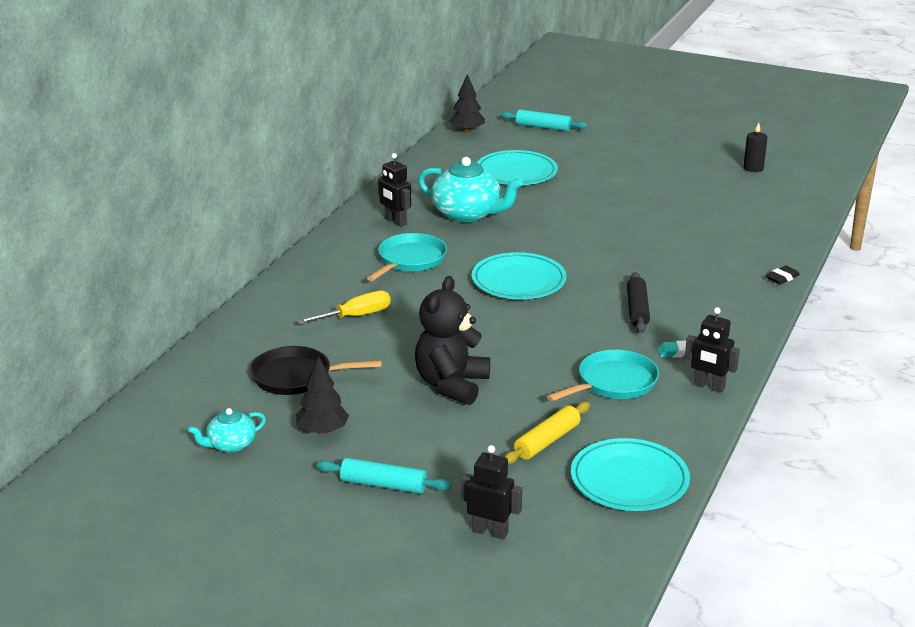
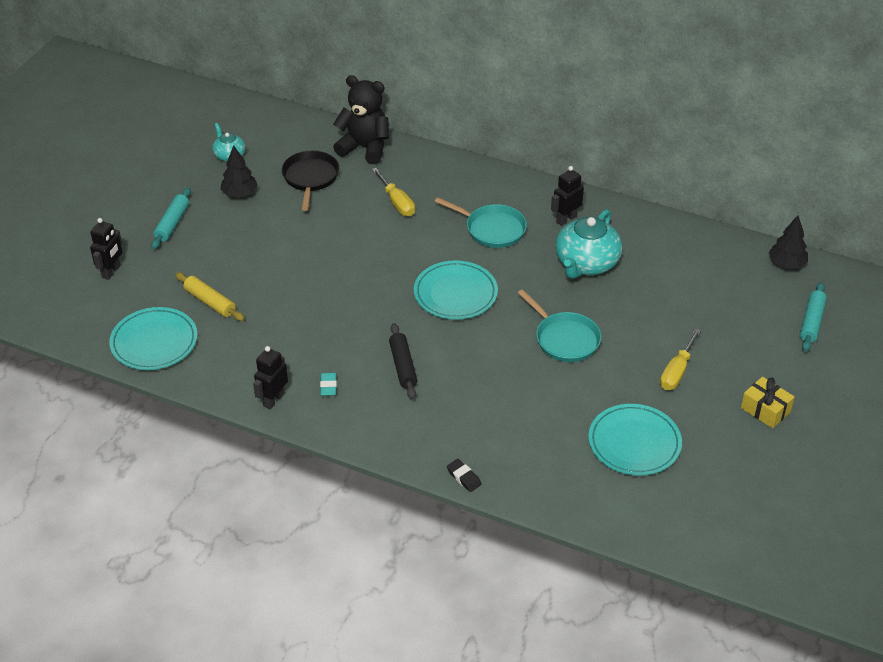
camera: 90 degrees right, 15 degrees up
black teddy bear [415,276,490,405] -> black teddy bear moved to [333,75,389,164]
turquoise plate [477,150,558,185] -> turquoise plate moved to [588,404,682,476]
turquoise pan [547,350,659,402] -> turquoise pan moved to [518,289,601,362]
black rolling pin [627,272,650,333] -> black rolling pin turned 75 degrees clockwise [389,323,418,399]
black candle [744,122,767,172] -> none
none -> yellow screwdriver [660,329,701,390]
none -> yellow gift [741,377,795,428]

